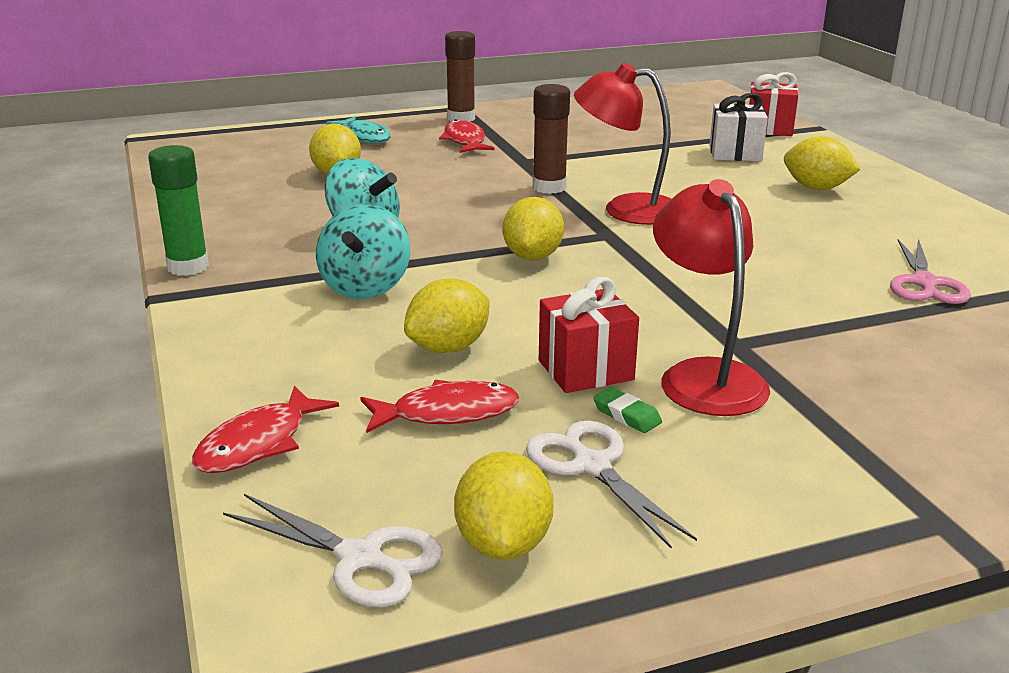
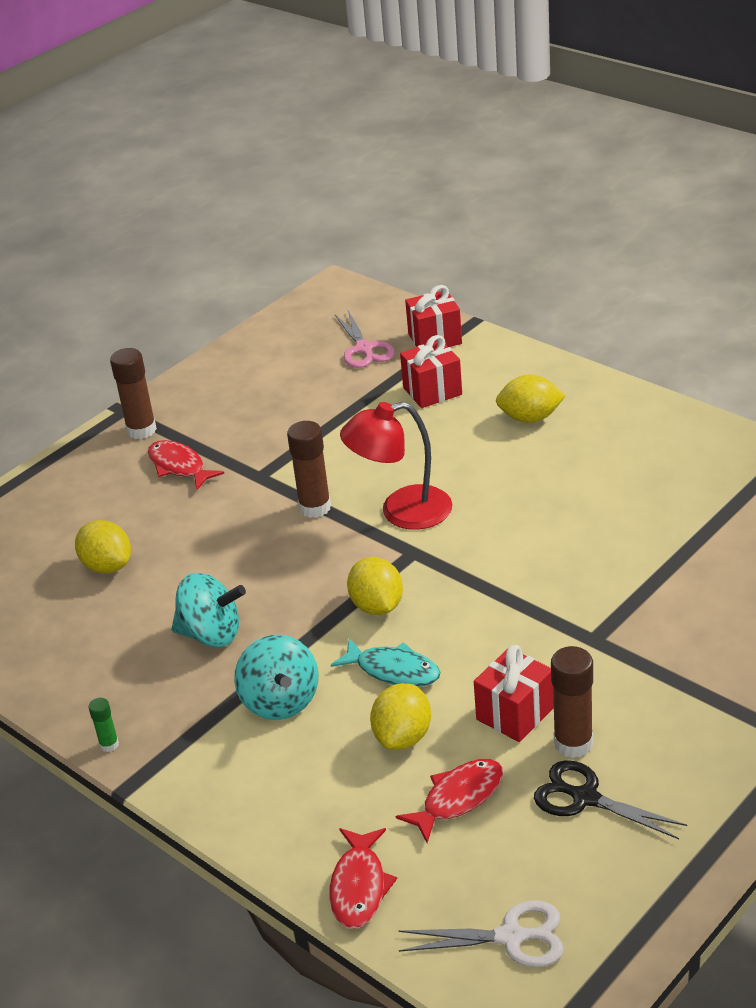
camera: 25 degrees left, 10 degrees up
green glue stick [148,145,209,276] -> green glue stick [88,698,119,752], size x0.51
turquoise fish [326,116,391,144] -> turquoise fish moved to [331,638,440,687]
yellow lemon [454,451,554,560] -> none
white scissors [526,421,697,549] -> black scissors [534,760,687,839]
green eraser [593,387,662,433] -> brown glue stick [551,646,593,758]
red lamp [653,179,770,416] -> none
white gift [710,93,768,161] -> red gift [400,335,462,408]
pink scissors [890,238,971,304] -> pink scissors moved to [335,311,395,368]

